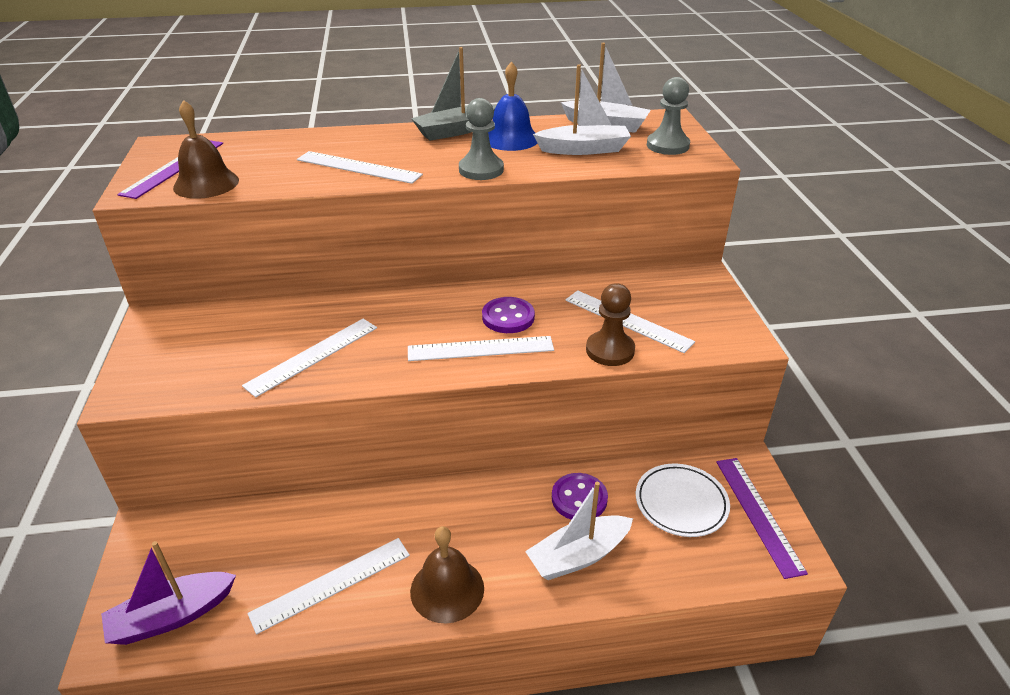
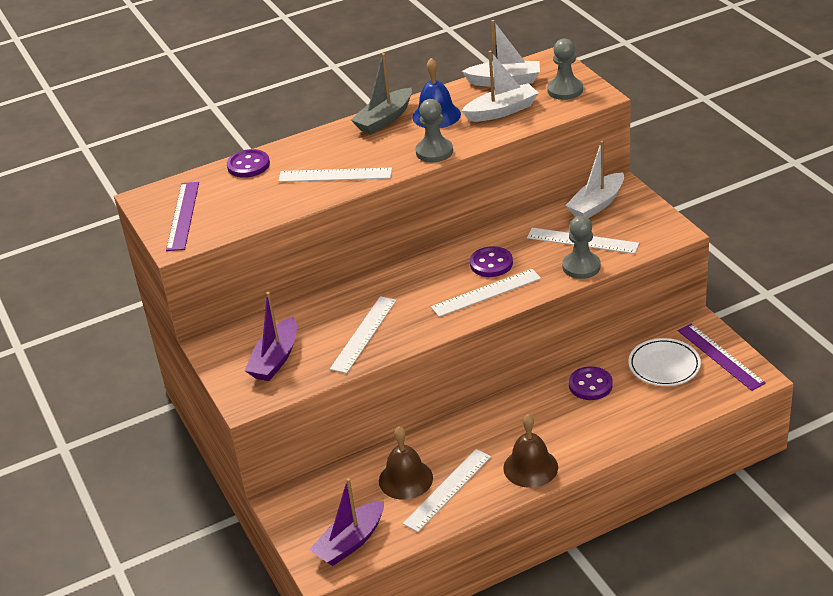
camera: 15 degrees left, 0 degrees up
brown bell [173,100,239,199] -> brown bell moved to [379,427,433,500]
white boat [525,482,633,580] -> white boat moved to [565,141,624,218]
brown pawn [586,283,635,366] -> grey pawn [563,216,601,279]
none -> purple button [227,149,270,178]
none -> purple boat [245,292,297,381]

